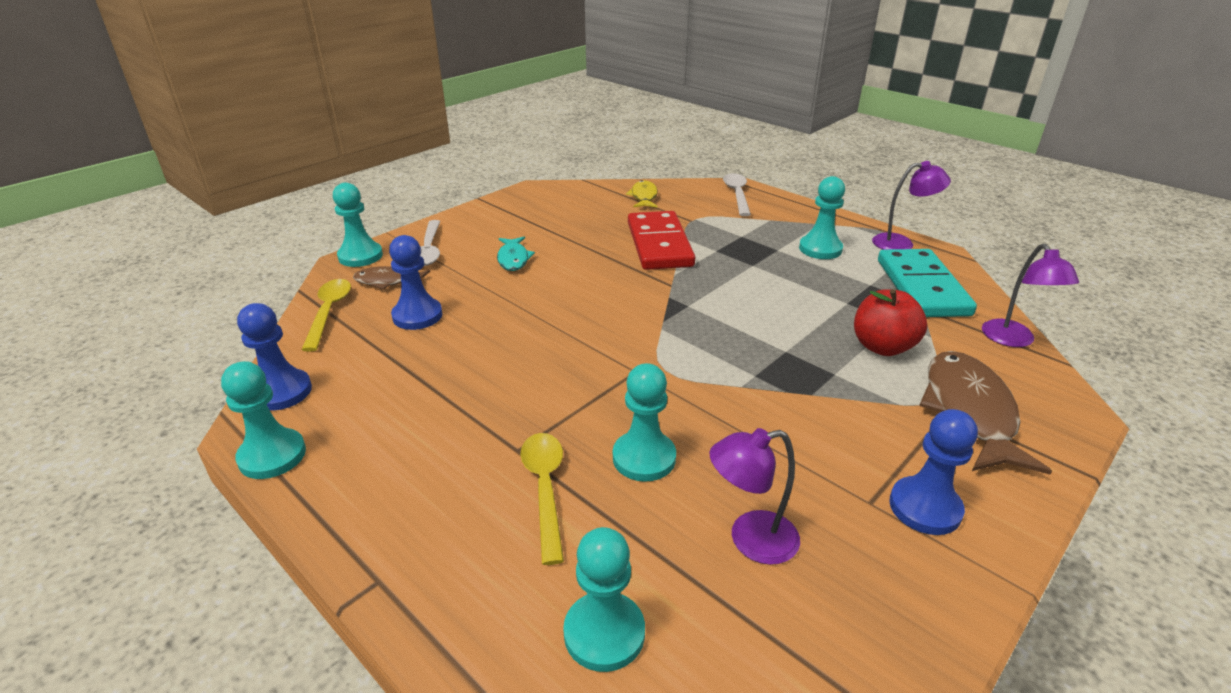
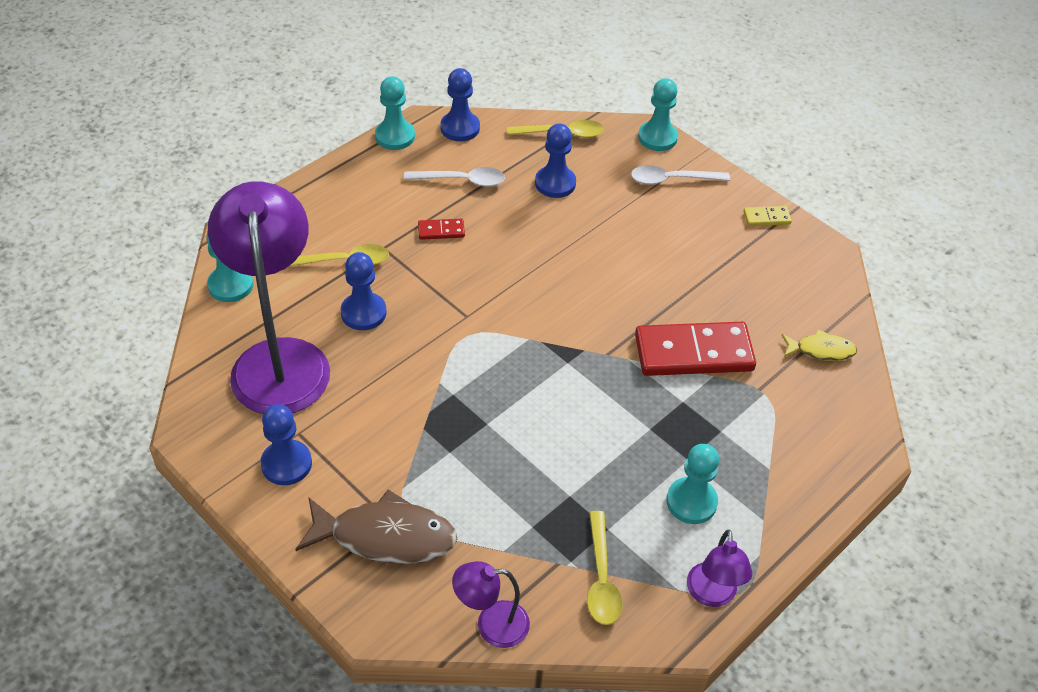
camera: 90 degrees right, 15 degrees up
brown fish [353,266,430,290] -> none
turquoise fish [497,237,535,271] -> none
turquoise pawn [613,363,676,482] -> blue pawn [341,252,386,330]
purple lamp [710,428,800,565] -> purple lamp [208,181,330,414], size x2.19
white spoon [723,173,751,216] -> white spoon moved to [404,167,505,187]
red apple [854,289,927,356] -> none
turquoise domino [878,249,977,317] -> yellow spoon [587,511,623,625]
none -> red domino [418,219,465,240]
none -> yellow domino [743,206,792,226]

